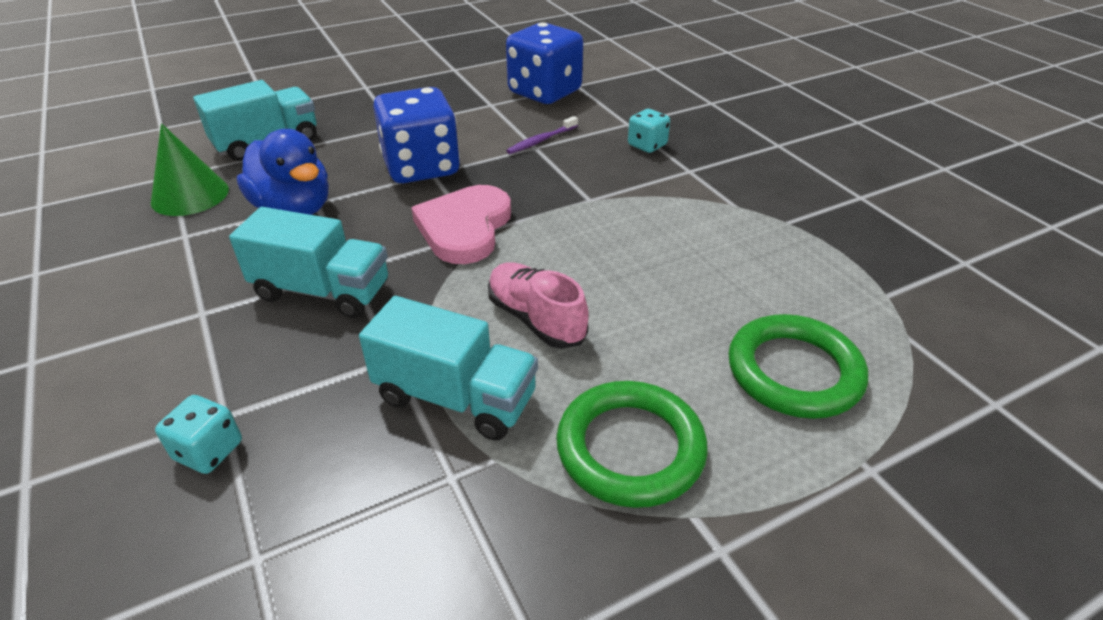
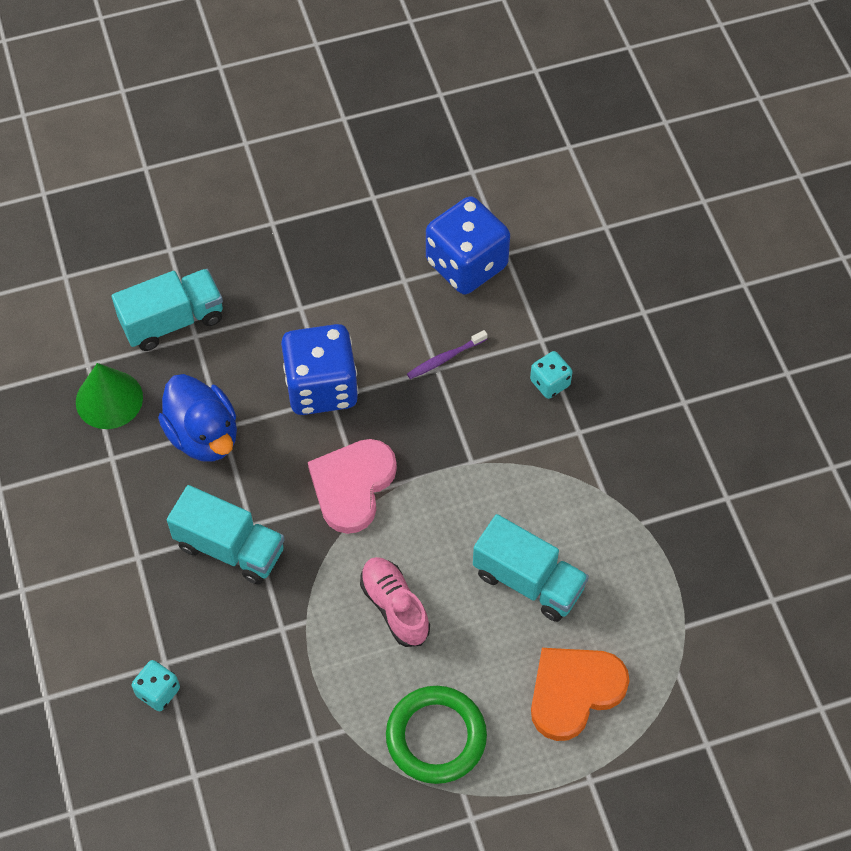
camera: 10 degrees right, 20 degrees up
turquoise truck [359,296,538,441] -> turquoise truck moved to [473,514,589,622]
green ring [728,314,868,419] -> orange heart [531,648,630,741]

